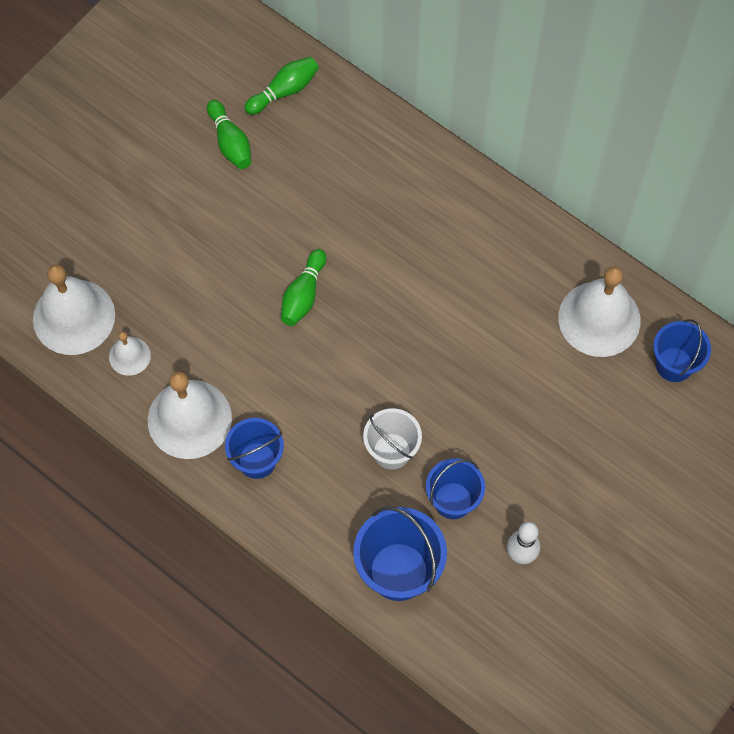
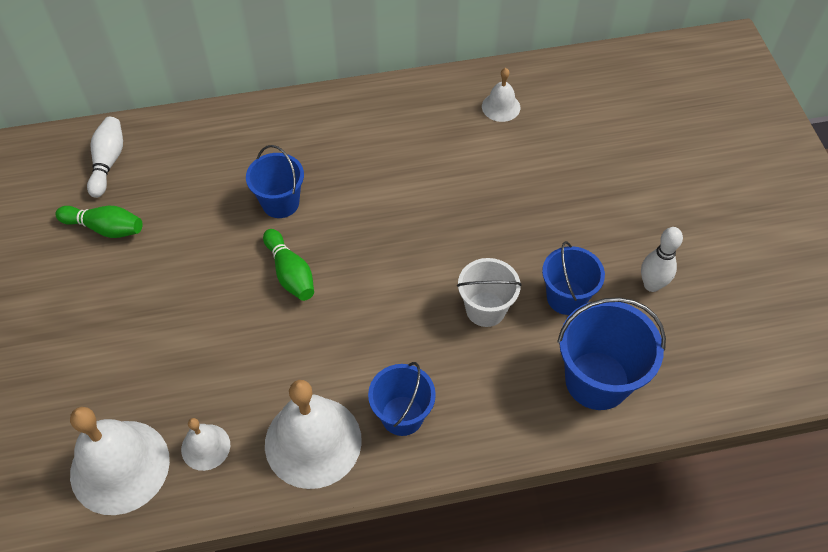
camera: 50 degrees left, 10 degrees down
green bowling pin [244,57,319,115] -> white bowling pin [87,117,123,198]
white bell [558,266,641,357] -> white bell [482,68,520,122], size x0.50
blue bucket [653,319,711,382] -> blue bucket moved to [246,145,304,218]

